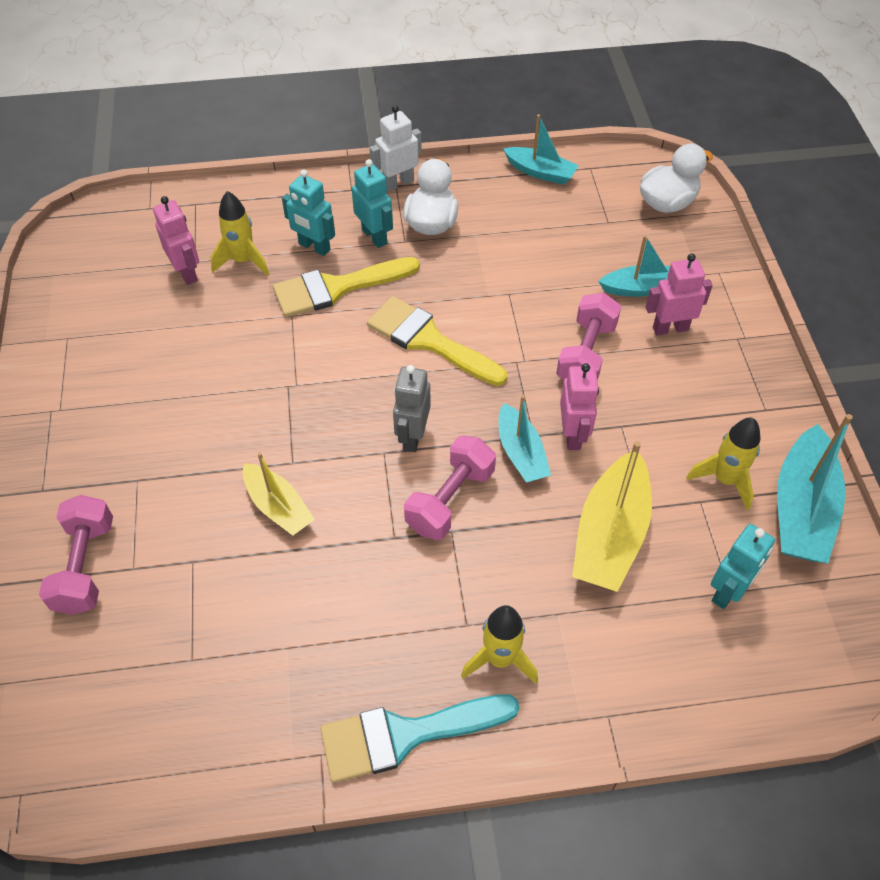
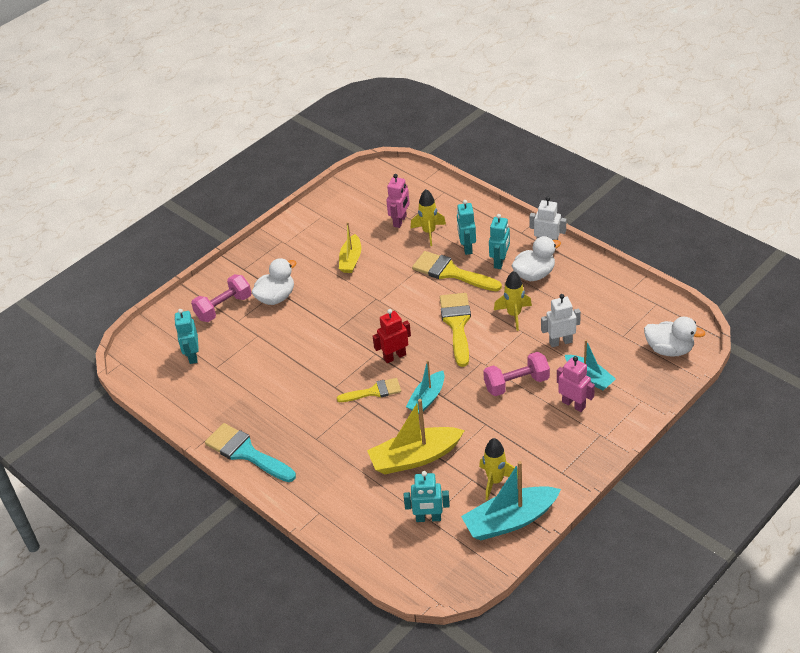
camera: 55 degrees right, 10 degrees down
yellow boat [243,452,315,536] -> yellow boat moved to [339,222,361,273]
grey robot [393,365,431,452] -> red robot [373,309,411,363]
pink dumbbell [404,436,496,540] -> yellow brush [337,378,401,402]
yellow rocket [461,605,538,684] -> yellow rocket moved to [494,271,532,331]
turquoise boat [503,114,579,185] -> none
pink robot [560,363,599,450] -> none
none -> turquoise robot [174,309,199,364]
none -> white duck [252,258,296,305]
none -> white robot [541,294,581,347]

